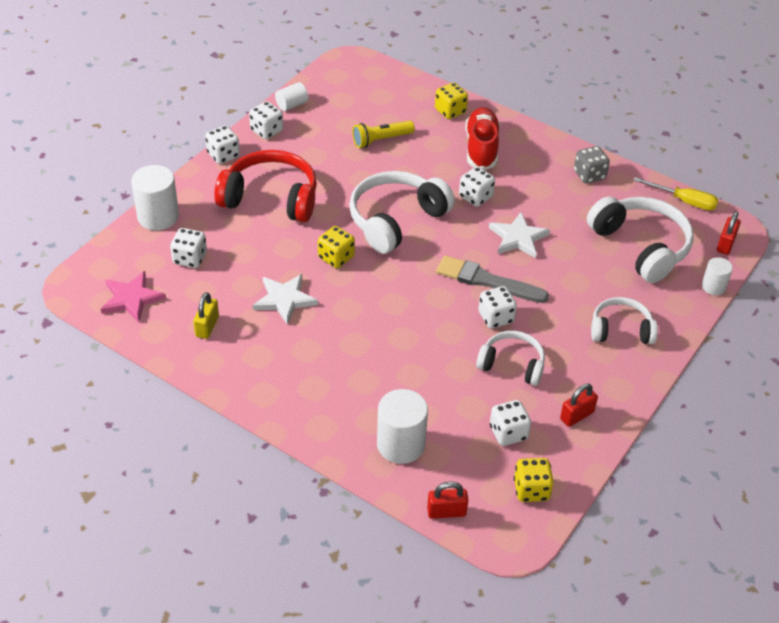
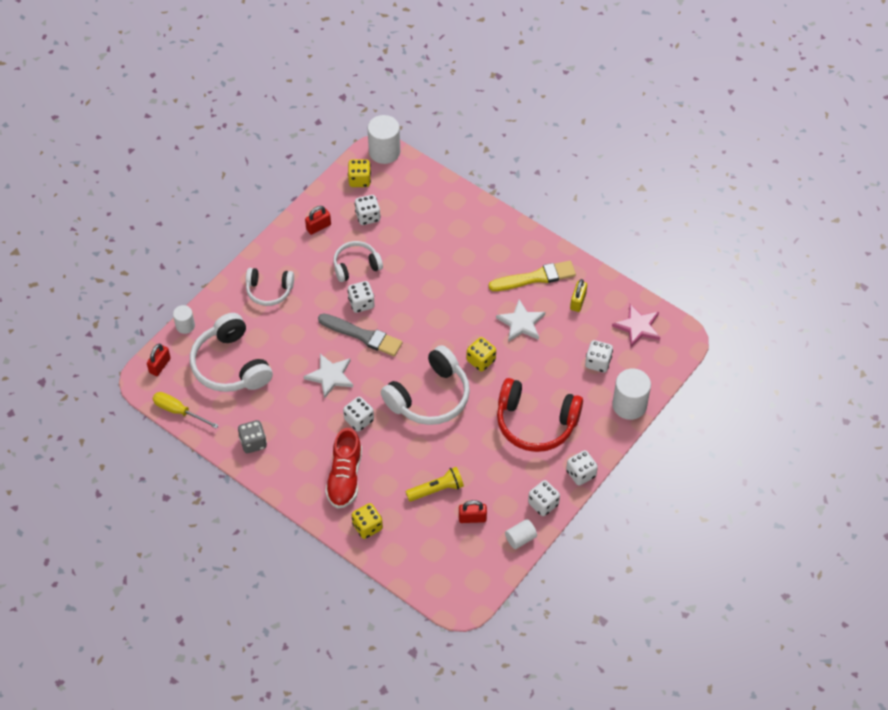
camera: 175 degrees left, 10 degrees up
white cylinder [377,389,428,464] -> white cylinder moved to [368,115,400,164]
red padlock [427,482,468,519] -> red padlock moved to [459,500,487,523]
white headphones [476,331,545,386] -> white headphones turned 135 degrees clockwise [333,241,383,282]
none -> yellow brush [489,260,576,291]

